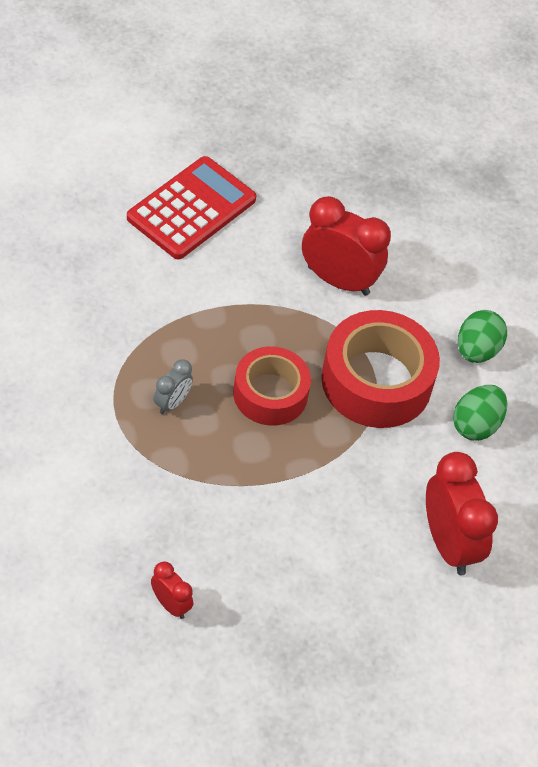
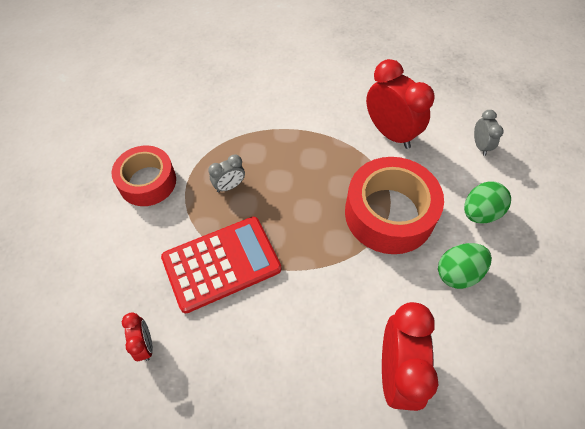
camera: 30 degrees right, 5 degrees up
red calculator [127,156,256,259] -> red calculator moved to [161,217,281,313]
red tape [233,346,311,426] -> red tape moved to [111,145,176,206]
none -> grey clock [474,110,503,156]

